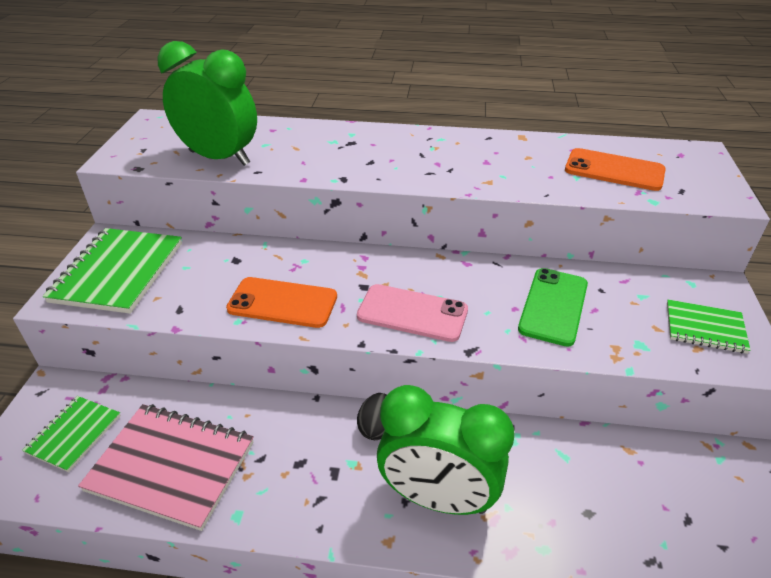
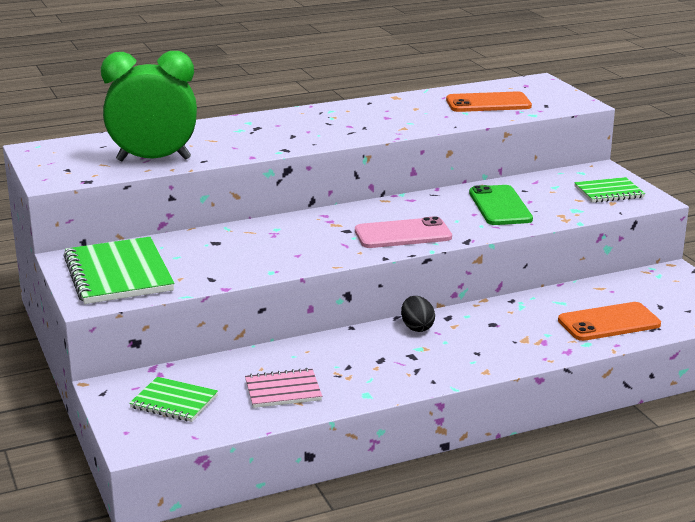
camera: 30 degrees left, 15 degrees down
green notebook [22,396,121,472] -> green notebook turned 60 degrees counterclockwise [129,377,218,422]
pink notebook [78,404,254,531] -> pink notebook [245,368,322,408], size x0.57
orange phone [226,277,337,328] -> orange phone moved to [558,302,661,341]
green clock [377,385,514,515] -> none

